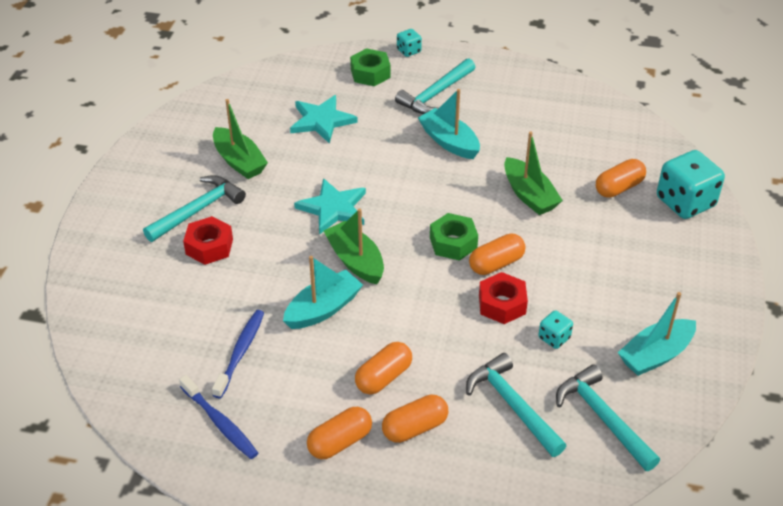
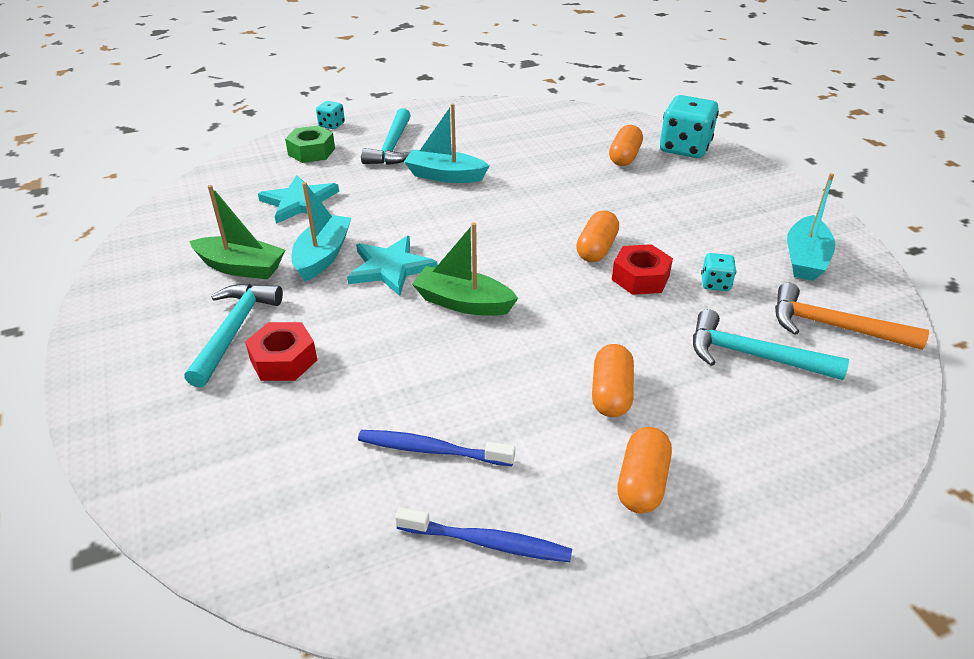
camera: 35 degrees left, 5 degrees down
blue toothbrush [212,310,264,398] -> blue toothbrush turned 60 degrees counterclockwise [358,430,515,466]
turquoise boat [283,256,363,329] -> turquoise boat moved to [292,182,351,281]
orange capsule [382,394,448,443] -> none
green nut [430,213,478,261] -> none
green boat [504,131,563,215] -> none
turquoise hammer [556,364,660,471] -> orange hammer [775,283,929,350]

